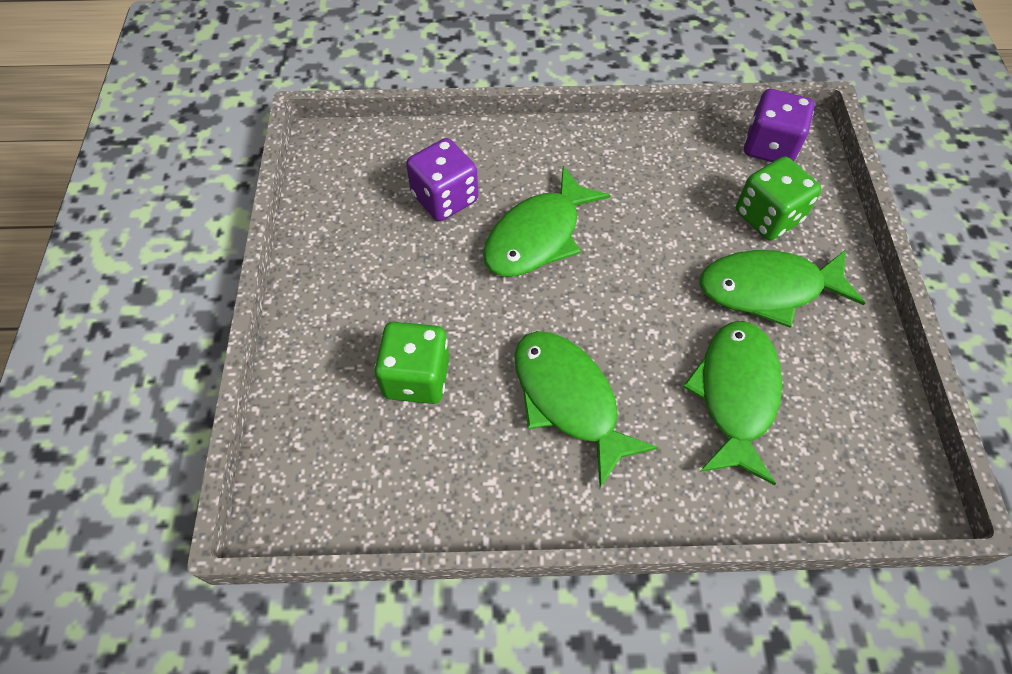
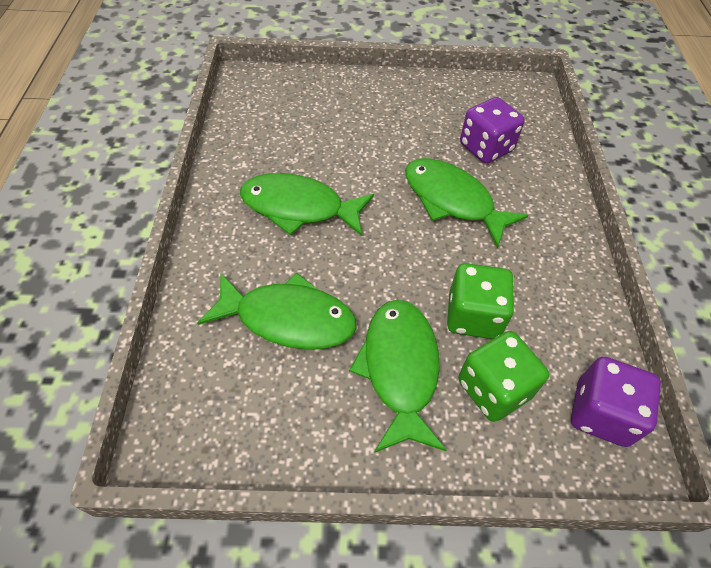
camera: 90 degrees right, 5 degrees down
green dice [374,322,449,404] -> green dice moved to [447,263,514,339]
green fish [514,331,658,488] -> green fish turned 135 degrees counterclockwise [240,173,374,236]

